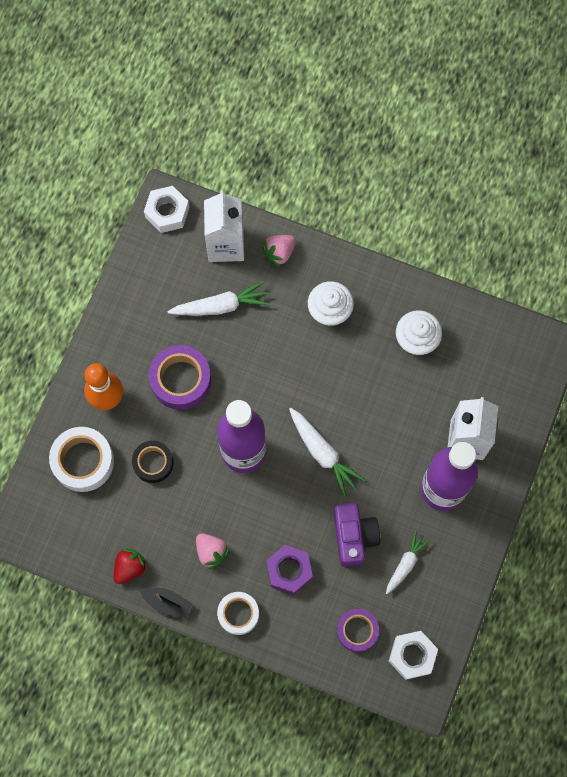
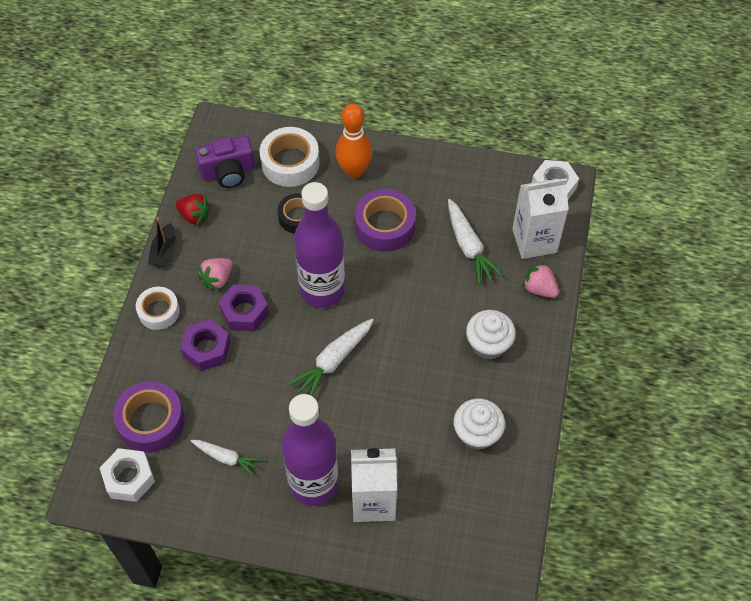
camera: 80 degrees right, 15 degrees down
purple camera [334,503,380,567] -> purple camera moved to [195,136,255,188]
purple tape [337,609,379,652] -> purple tape [113,381,185,452], size x1.53
none -> purple nut [219,284,269,331]

